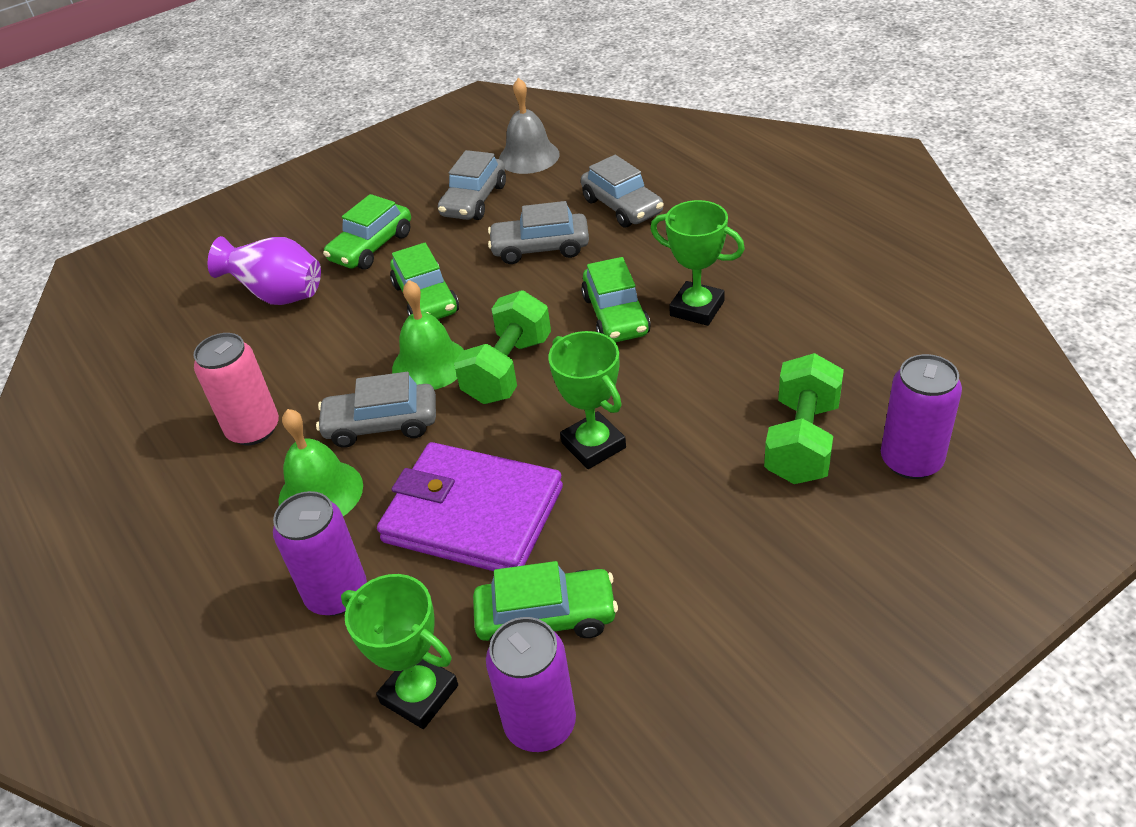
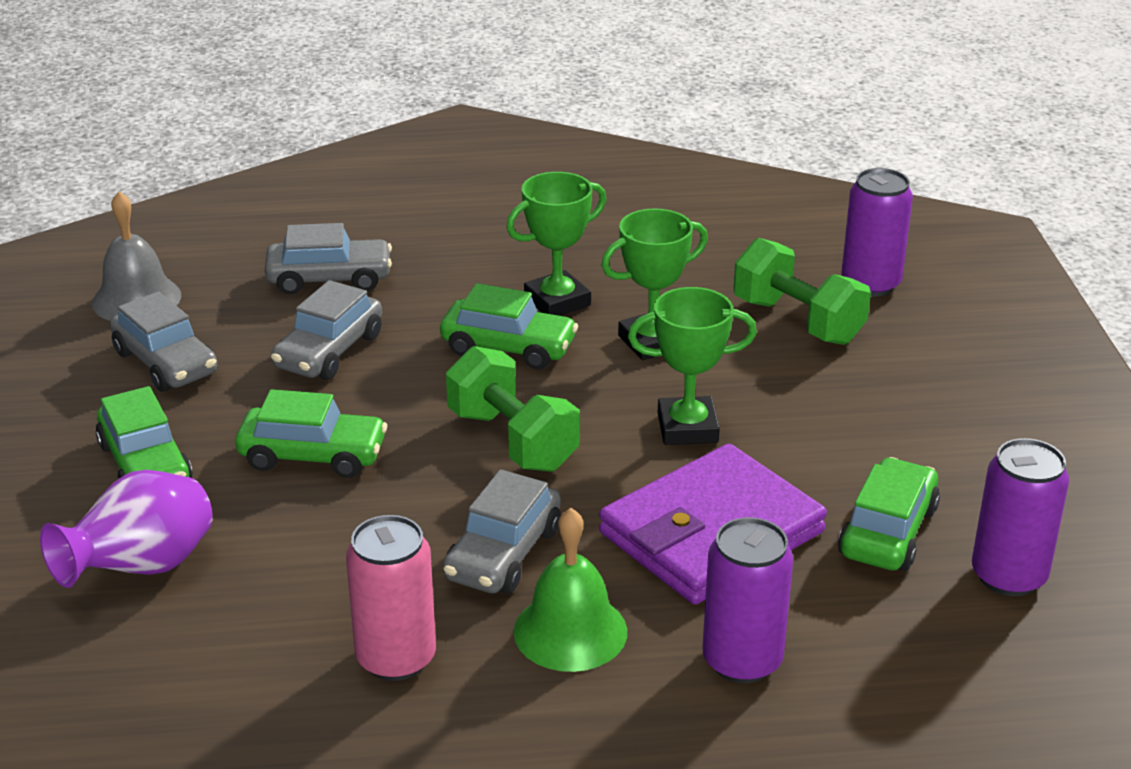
camera: 65 degrees left, 10 degrees down
green trophy [341,574,458,729] -> green trophy moved to [601,208,708,360]
green bell [392,280,464,390] -> none

